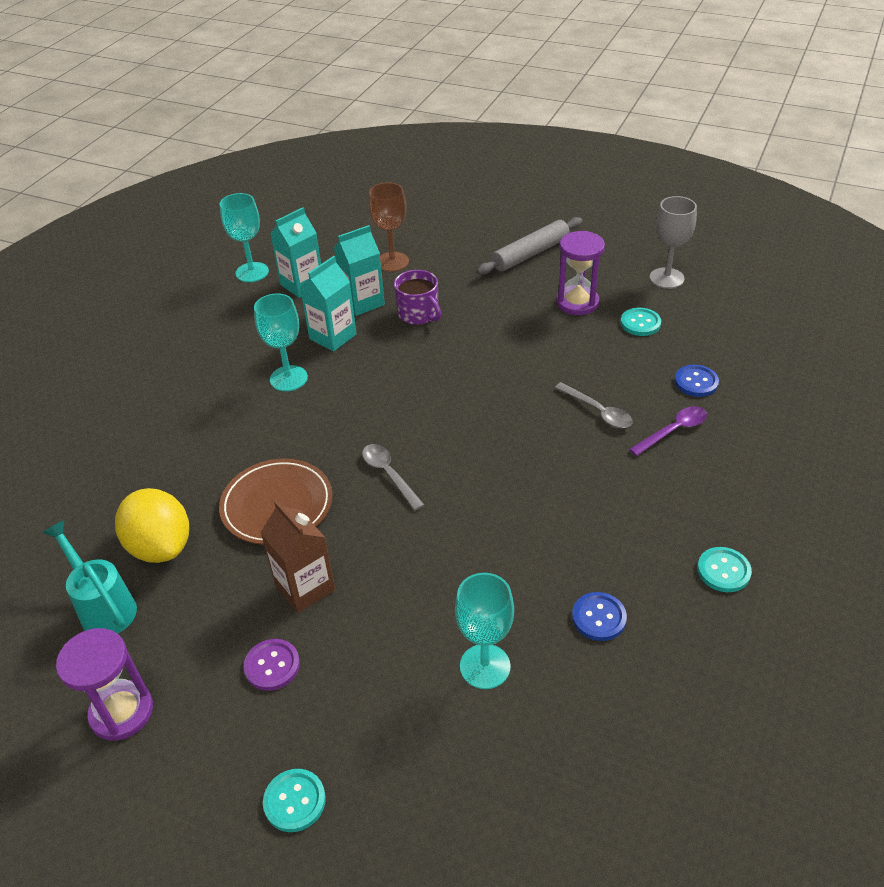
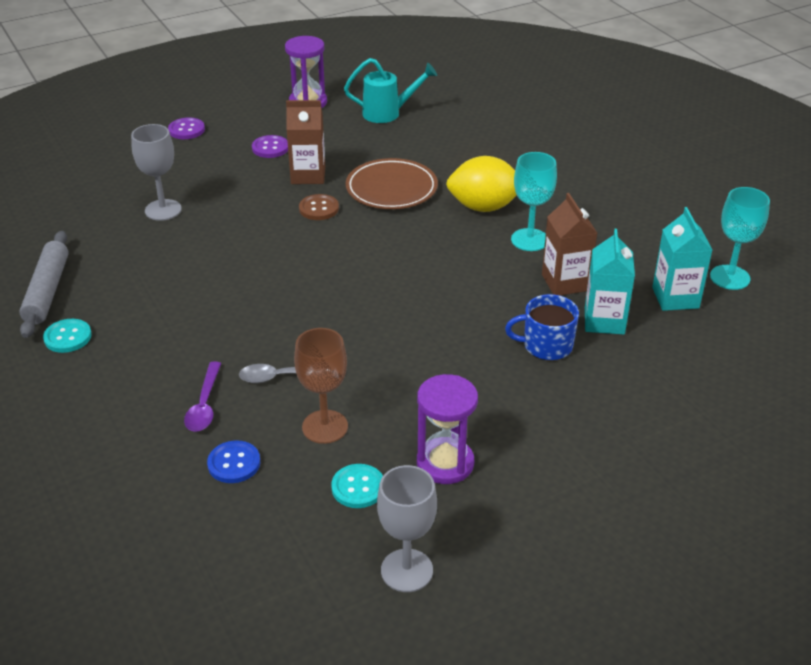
camera: 125 degrees right, 5 degrees down
yellow lemon [115,488,189,563] -> yellow lemon moved to [446,156,517,212]
turquoise button [263,769,326,832] -> purple button [168,117,205,139]
turquoise carton [300,256,357,352] -> brown carton [542,193,597,295]
grey spoon [362,444,424,511] -> none
brown goblet [369,182,409,272] -> brown goblet moved to [294,328,348,444]
purple mug [394,270,441,325] -> blue mug [505,294,579,361]
turquoise goblet [455,573,514,689] -> grey goblet [131,124,182,221]
grey rolling pin [477,217,582,275] -> grey rolling pin moved to [19,231,69,338]
blue button [572,592,627,641] -> none
none -> brown button [299,194,339,220]

